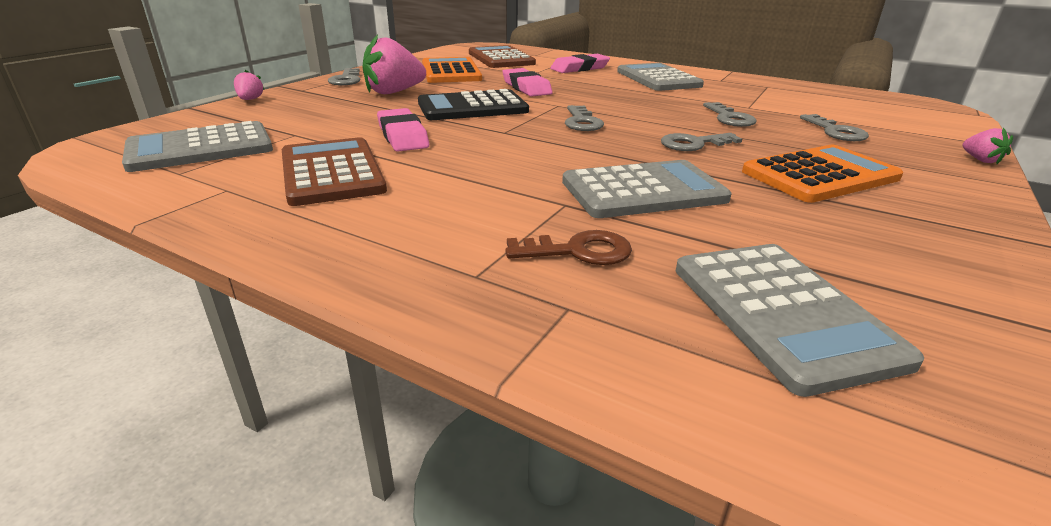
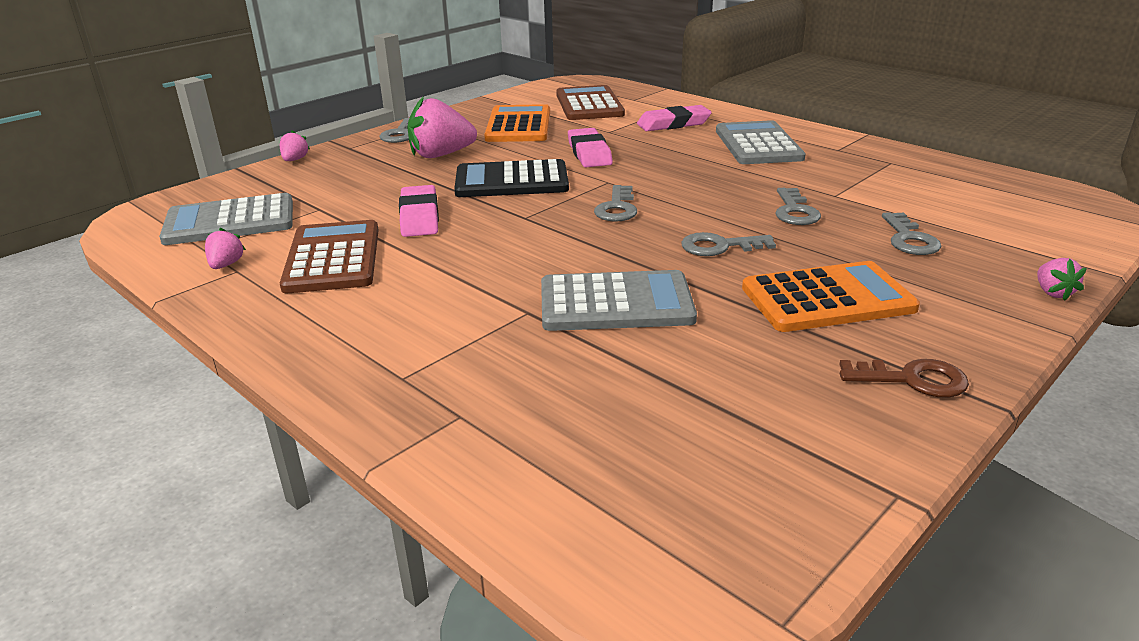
camera: 15 degrees right, 0 degrees up
brown key [505,230,632,265] -> brown key moved to [839,359,969,398]
grey calculator [676,244,924,397] -> none
none -> pink strawberry [205,228,246,269]

